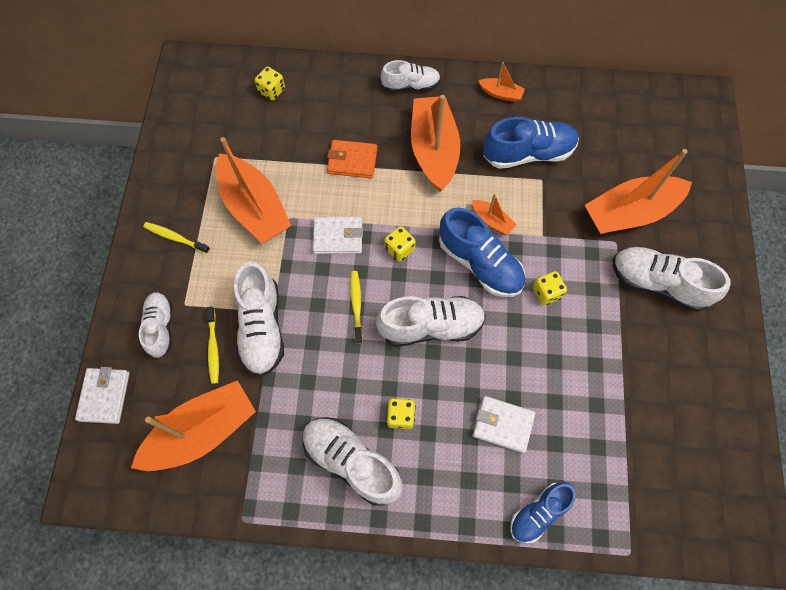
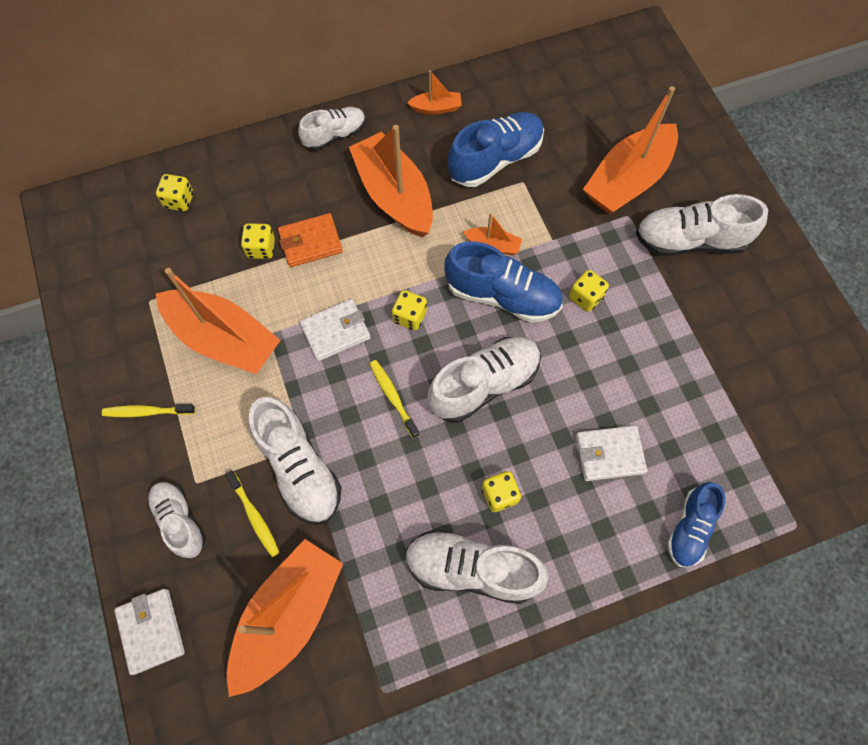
camera: 25 degrees left, 0 degrees up
none -> yellow dice [241,223,275,259]

